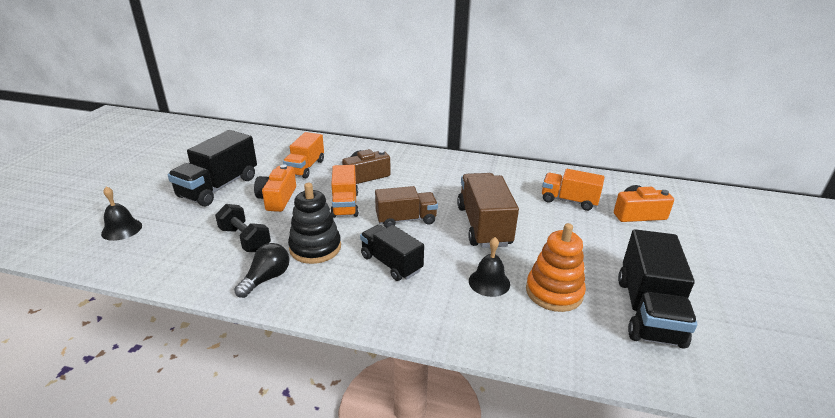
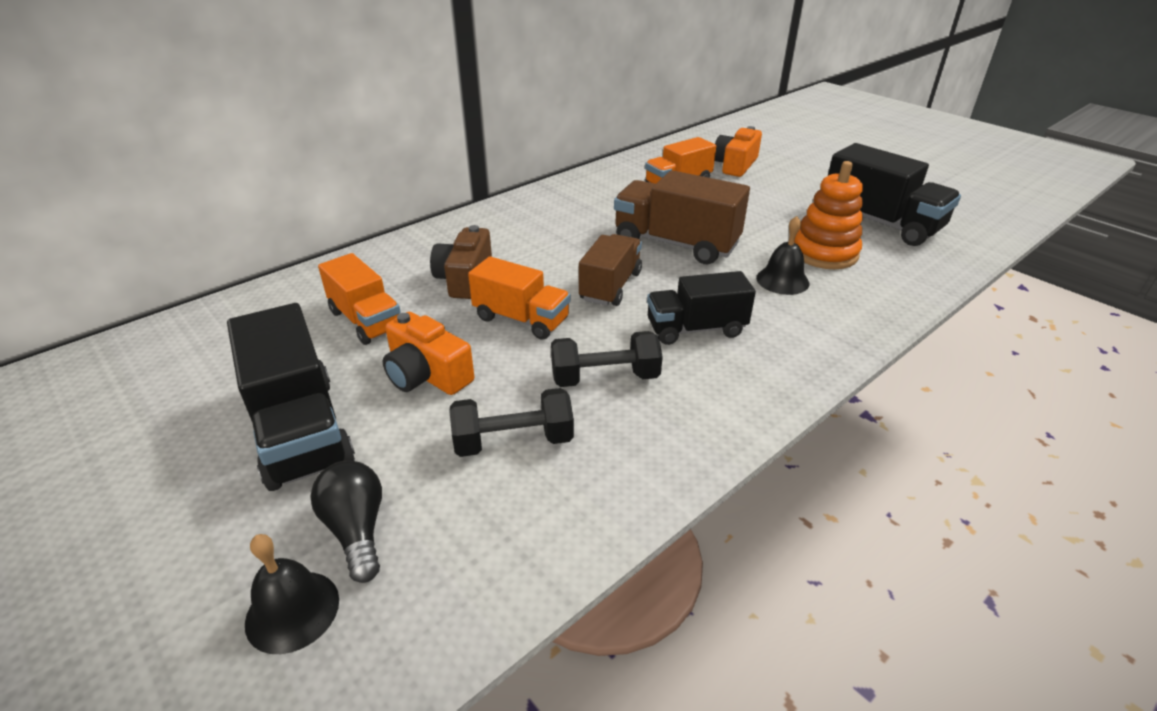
camera: 55 degrees left, 5 degrees up
black light bulb [234,243,290,298] -> black light bulb moved to [310,461,382,583]
black stacking toy [288,183,341,264] -> black dumbbell [551,331,663,387]

